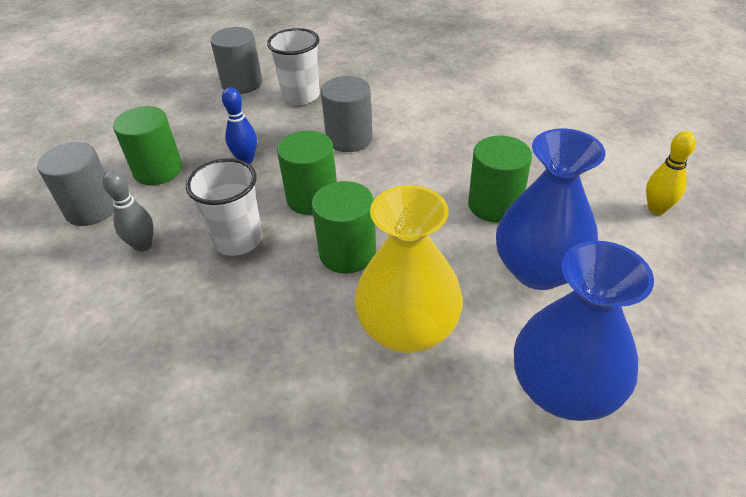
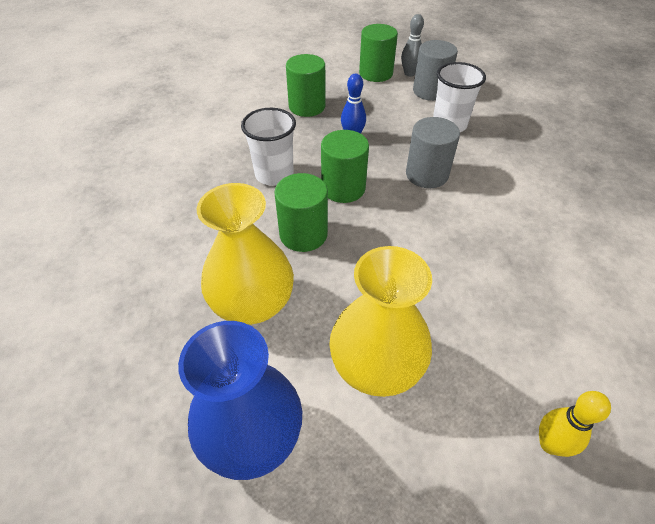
camera: 55 degrees right, 5 degrees up
grey cylinder [37,142,114,226] -> none
grey bowling pin [103,170,153,252] -> grey bowling pin moved to [401,14,424,77]
green cylinder [468,136,532,223] -> green cylinder moved to [359,24,398,82]
blue vase [496,128,605,290] -> yellow vase [329,246,432,397]

